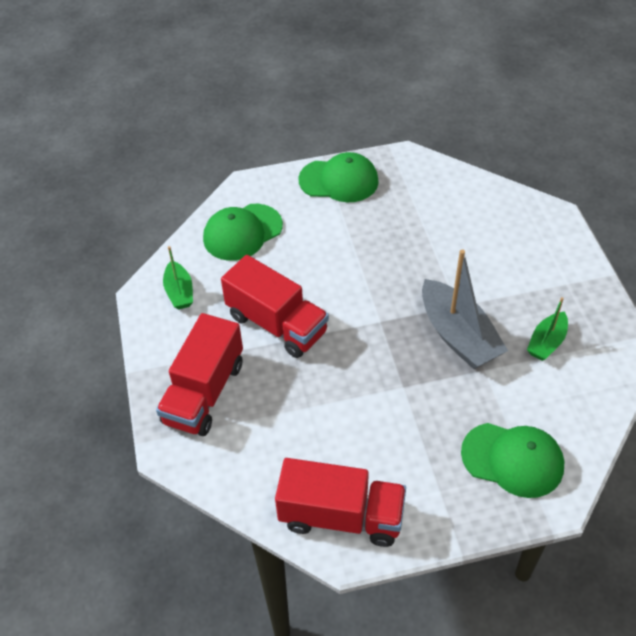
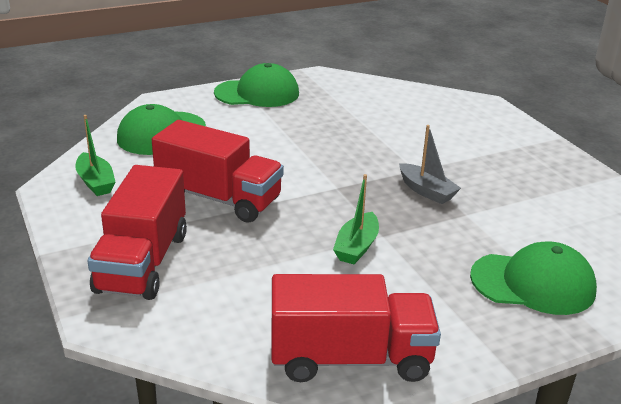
camera: 15 degrees left, 20 degrees down
grey boat [422,249,508,369] -> grey boat [399,125,461,204], size x0.55
green boat [527,297,568,361] -> green boat moved to [333,174,379,264]

